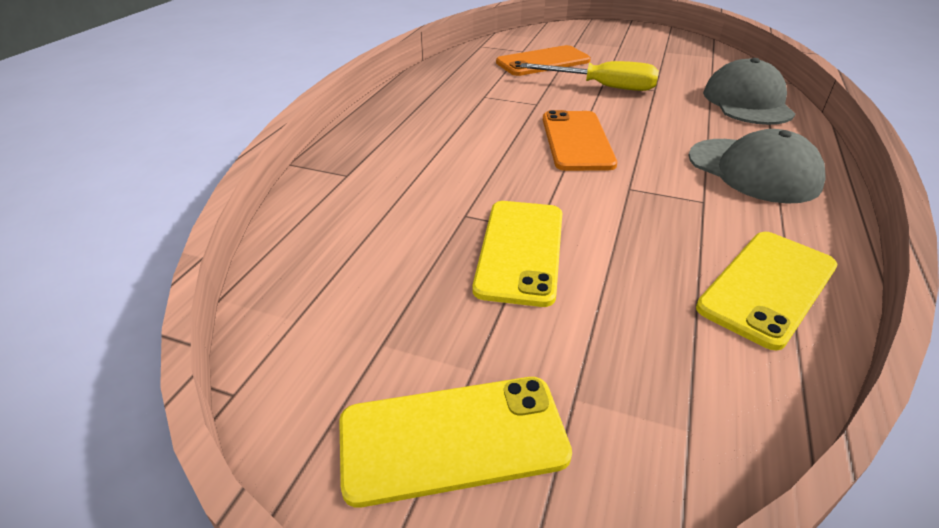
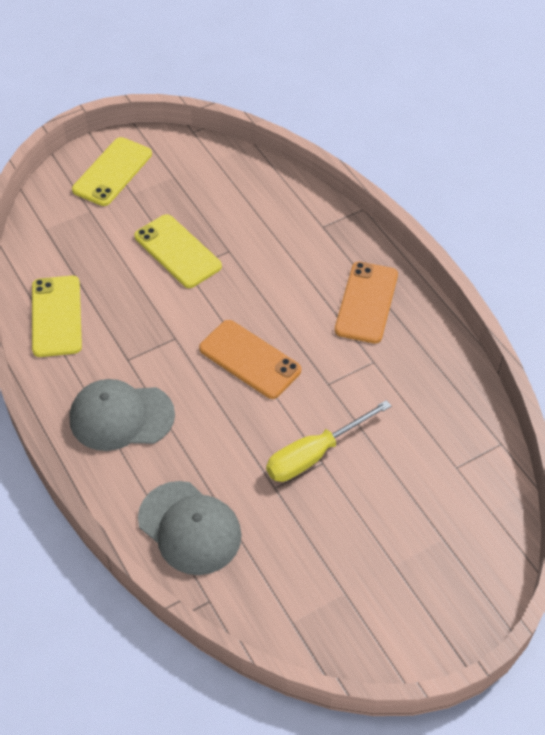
camera: 130 degrees right, 15 degrees up
orange phone [496,45,591,76] -> orange phone moved to [335,262,398,343]

